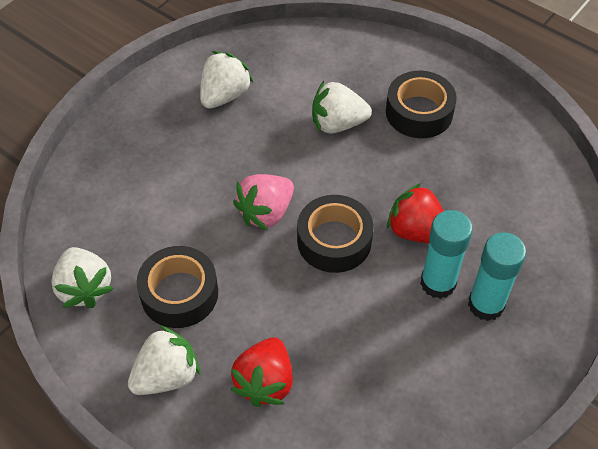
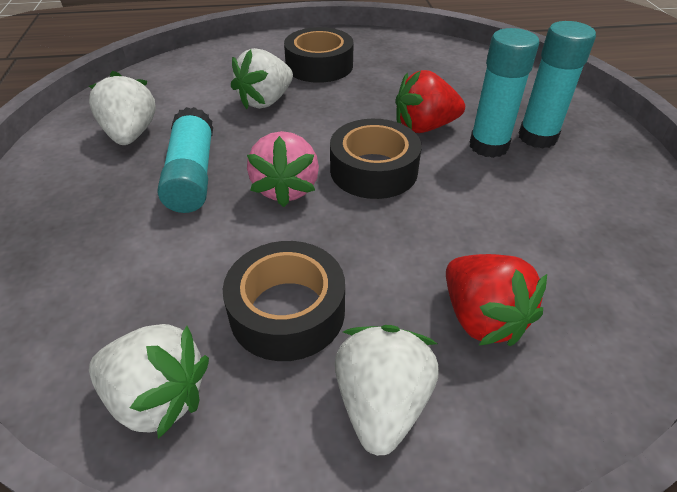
camera: 45 degrees left, 10 degrees down
none -> turquoise glue stick [158,107,213,213]

